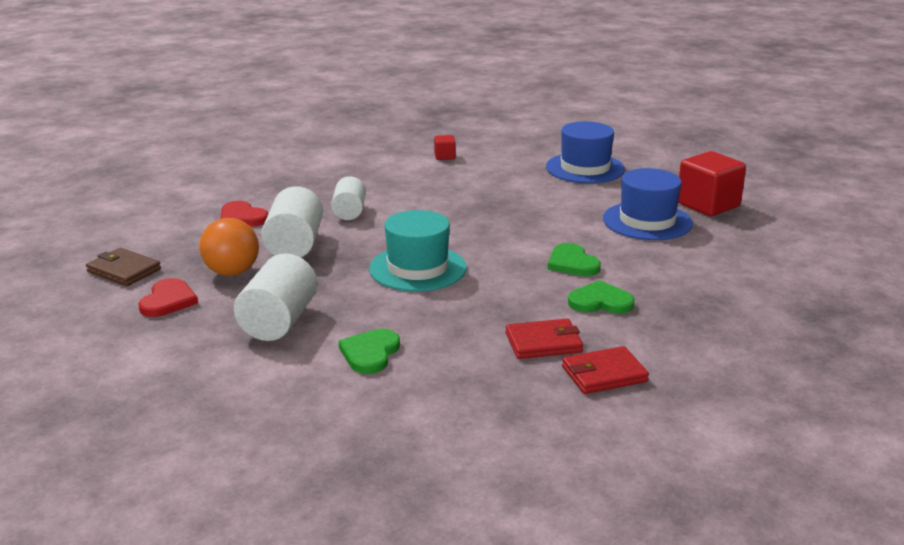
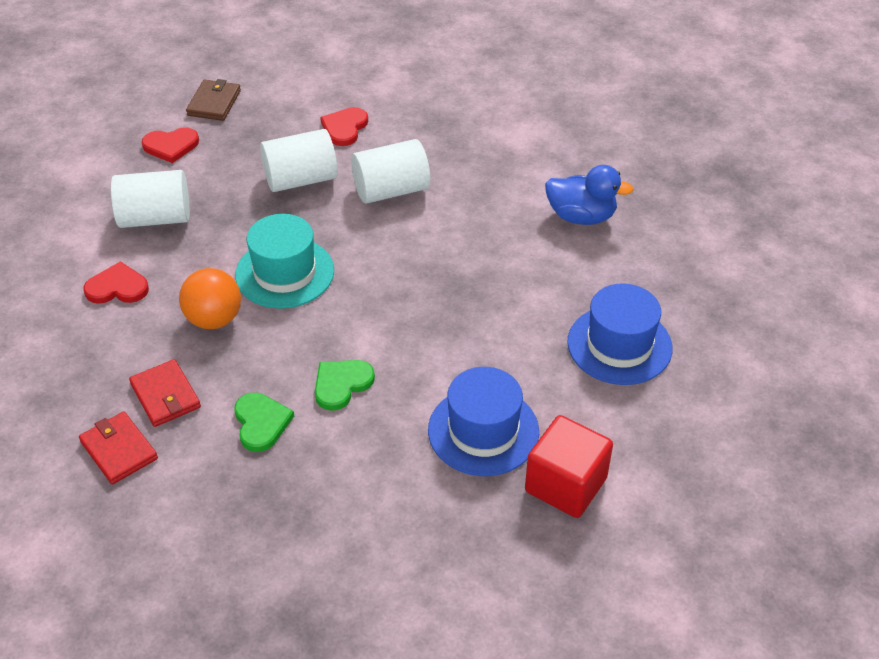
camera: 70 degrees right, 20 degrees up
orange ball [199,218,259,276] -> orange ball moved to [179,268,241,329]
white cylinder [331,176,366,220] -> white cylinder [351,139,430,204], size x1.54
green heart [339,329,400,374] -> red heart [84,261,149,304]
red cube [434,135,456,160] -> blue duck [545,165,634,225]

